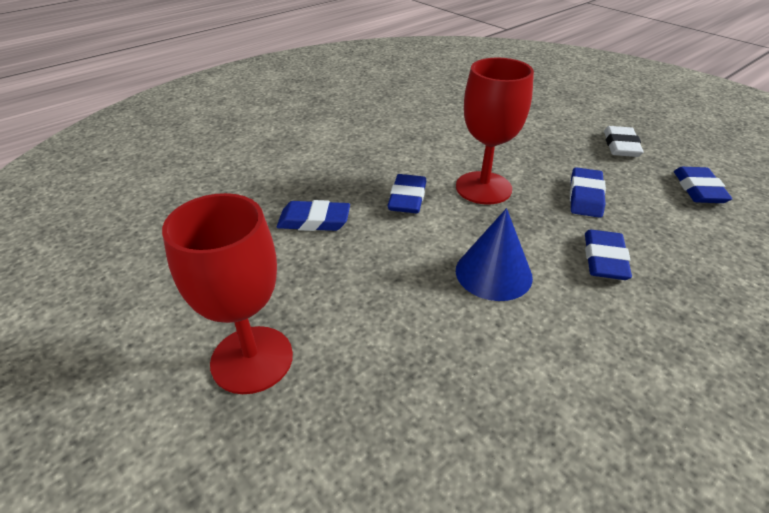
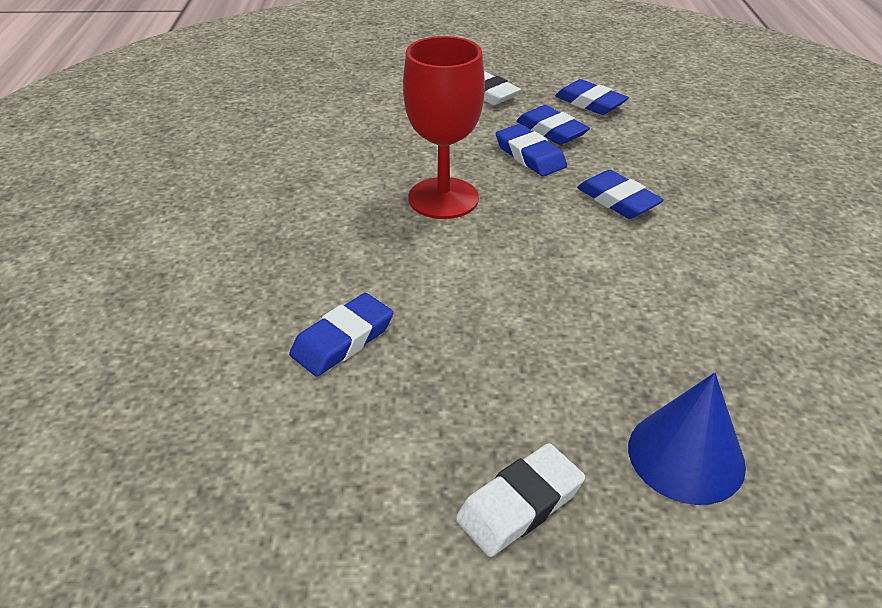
camera: 50 degrees left, 0 degrees up
red goblet [162,193,293,394] -> white eraser [456,443,585,557]
blue eraser [387,174,426,213] -> blue eraser moved to [517,105,590,145]
blue cone [456,208,533,301] -> blue cone moved to [628,372,746,505]

